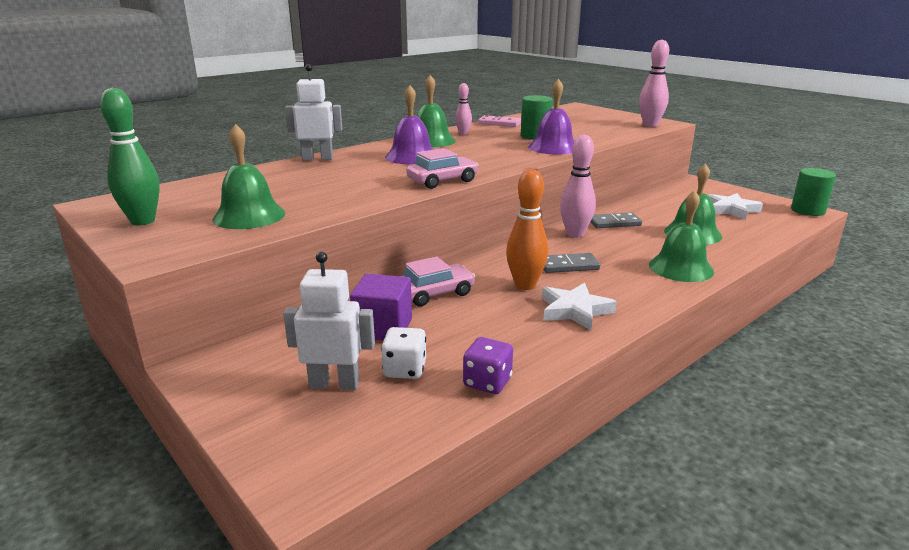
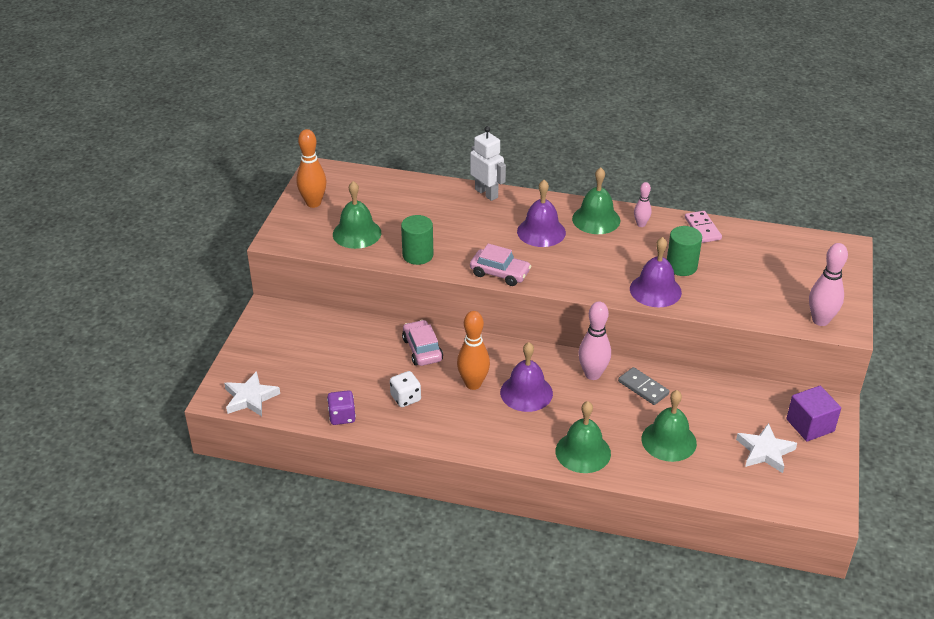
camera: 55 degrees right, 15 degrees up
green bowling pin [100,88,160,225] -> orange bowling pin [296,129,327,208]
white robot [283,252,375,390] -> none
purple cube [350,274,412,340] -> purple cube moved to [786,386,841,441]
white dice [381,327,426,379] -> white dice moved to [390,371,421,407]
pink car [402,256,476,307] -> pink car turned 135 degrees counterclockwise [402,320,443,366]
white star [542,283,617,330] -> white star moved to [224,371,280,416]
grey domino [543,253,600,273] -> purple bell [500,342,553,412]
green cylinder [791,168,836,216] -> green cylinder moved to [401,215,433,265]

